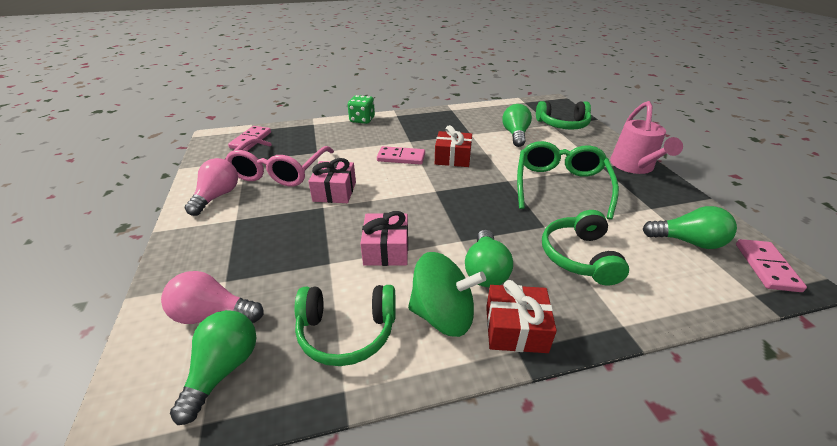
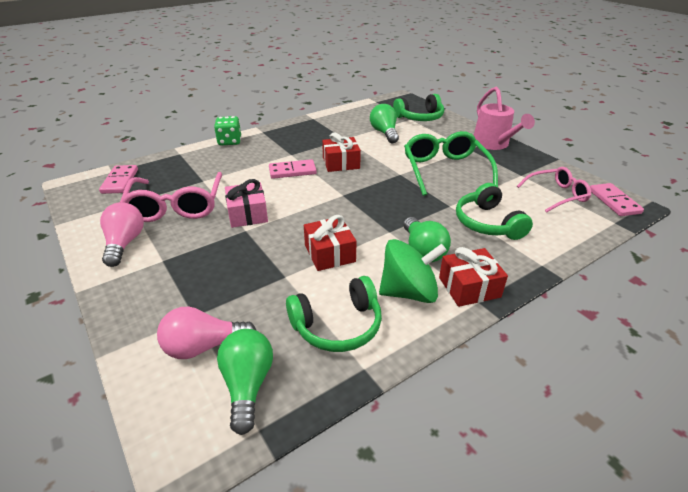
camera: 20 degrees left, 0 degrees up
pink gift [360,211,408,266] -> red gift [304,215,357,271]
green light bulb [642,206,737,249] -> pink glasses [517,167,591,213]

